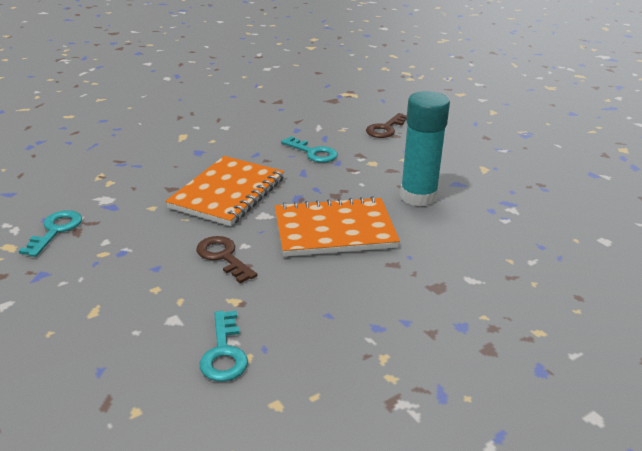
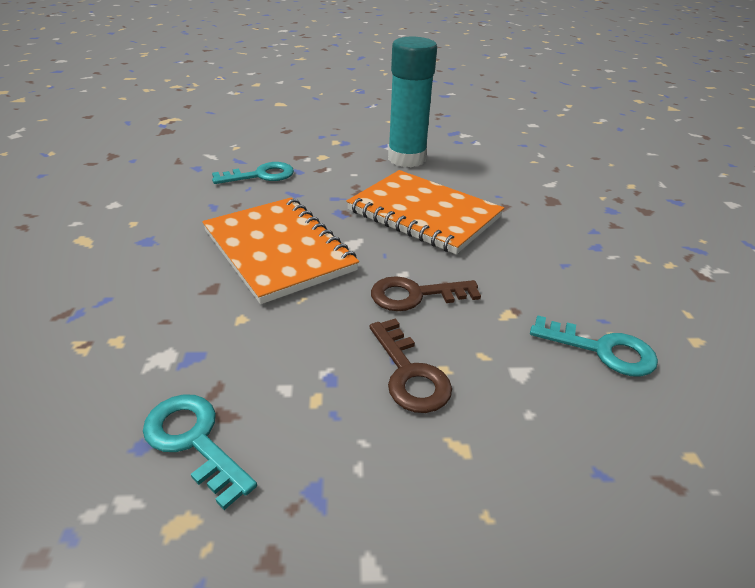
camera: 60 degrees left, 5 degrees up
orange notebook [275,196,400,257] -> orange notebook turned 75 degrees counterclockwise [346,170,504,254]
brown key [366,113,407,138] -> brown key moved to [369,318,452,413]

